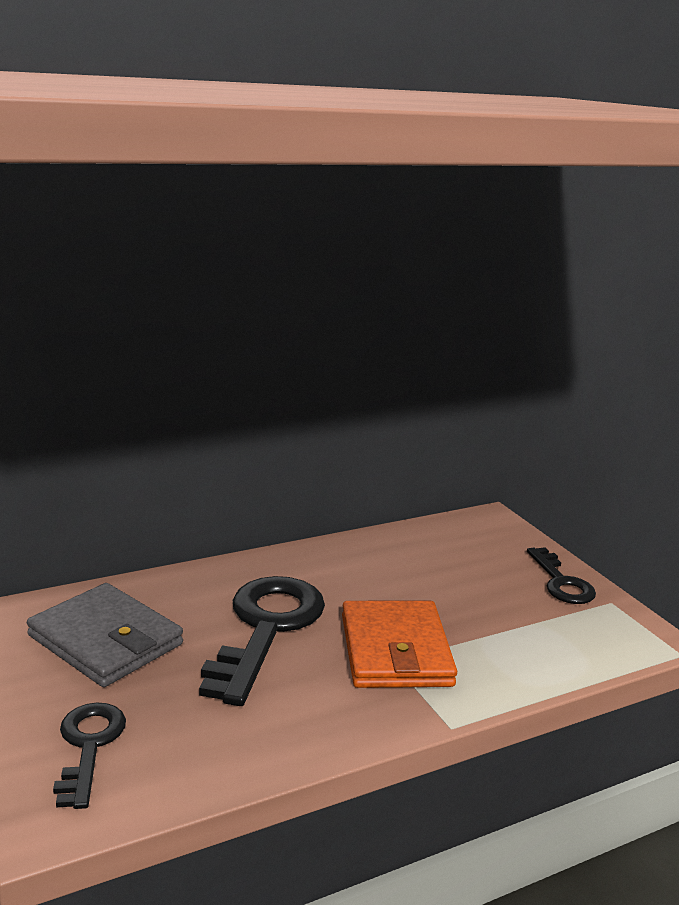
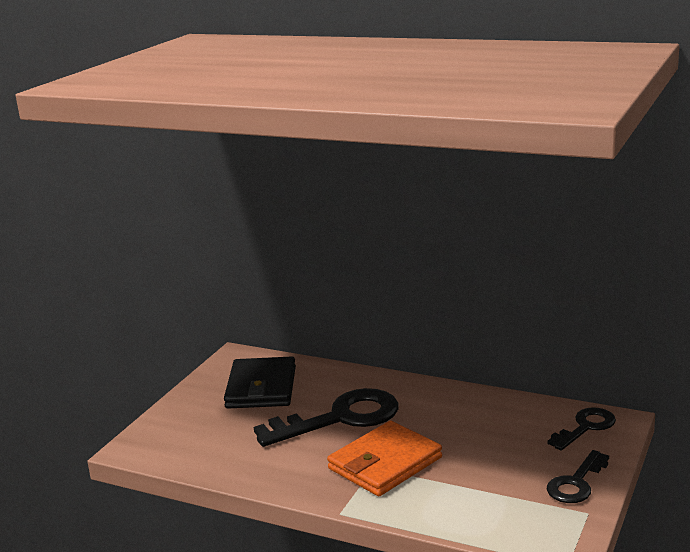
camera: 55 degrees right, 0 degrees up
grey wallet [27,583,183,687] -> black wallet [224,357,296,408]
black key [53,702,126,809] -> black key moved to [547,407,616,451]

